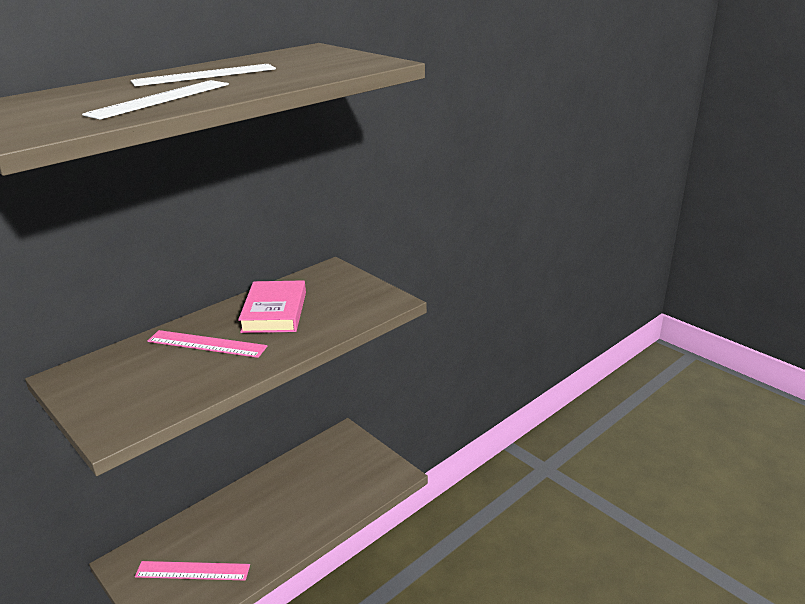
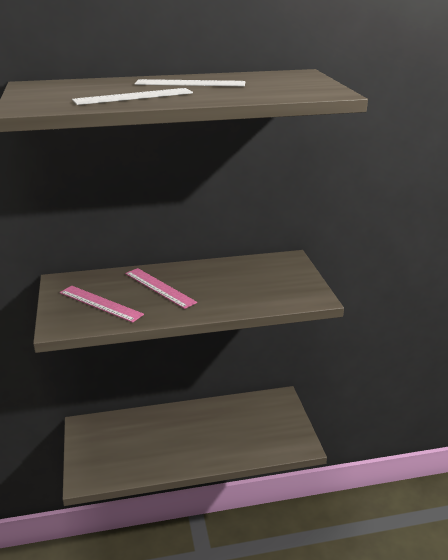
camera: 30 degrees right, 0 degrees up
pink ruler [135,561,250,580] -> pink ruler moved to [60,286,144,323]
pink book [238,280,306,333] -> none

